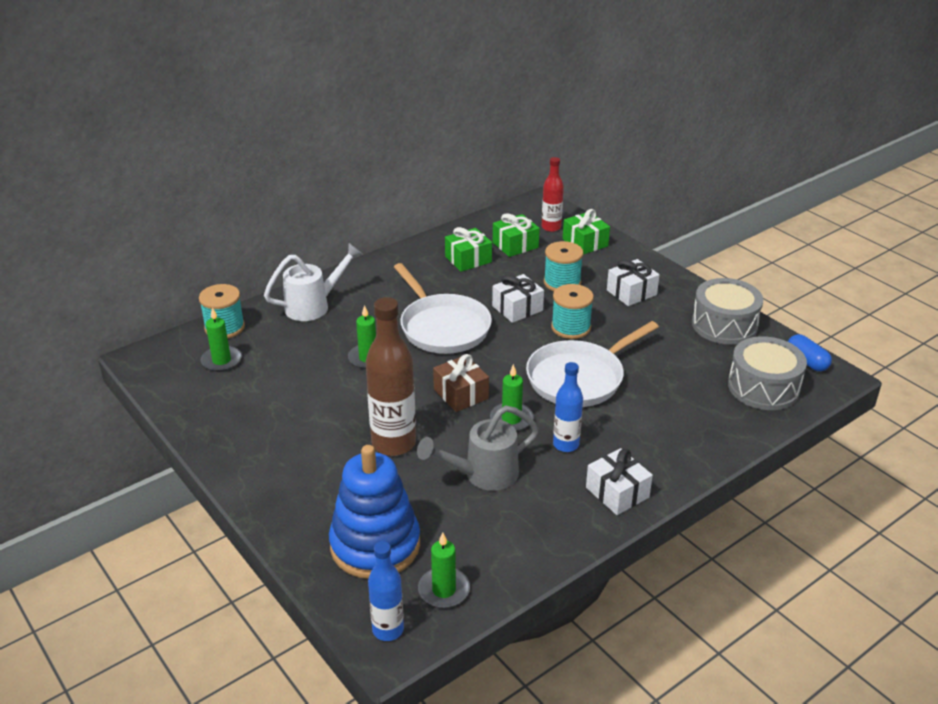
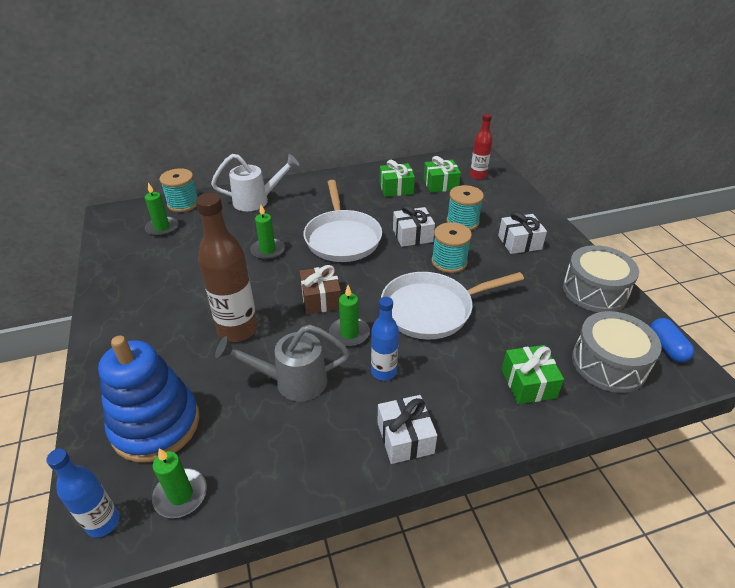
camera: 20 degrees right, 5 degrees up
green gift [563,209,610,254] -> green gift moved to [502,345,564,404]

